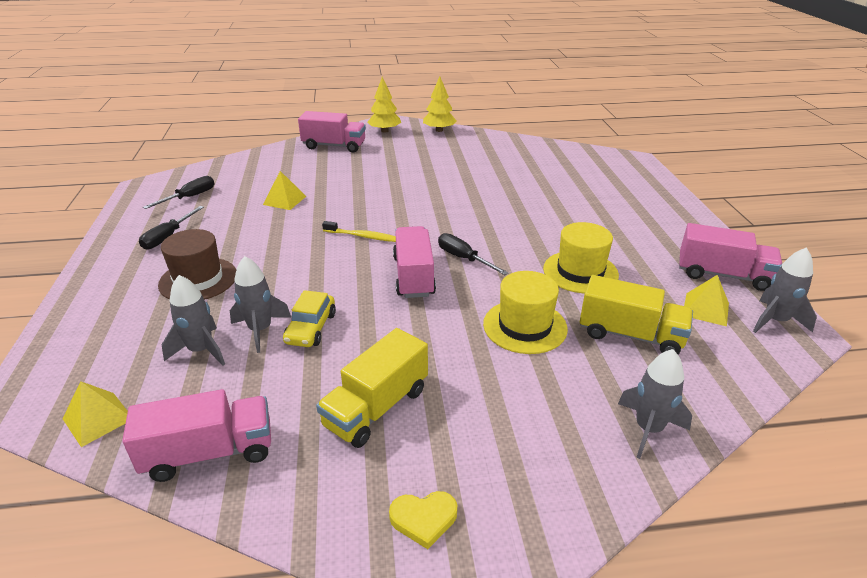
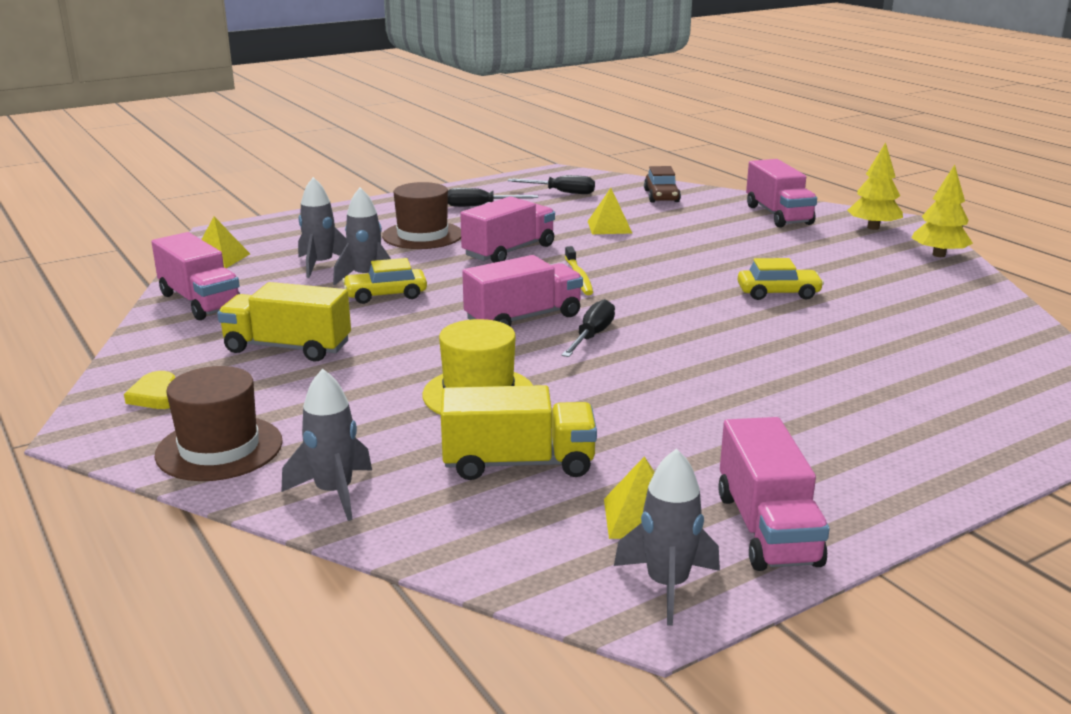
camera: 65 degrees right, 10 degrees down
yellow hat [543,222,619,293] -> none
yellow truck [580,275,693,354] -> yellow truck turned 90 degrees counterclockwise [441,385,597,480]
none -> brown hat [155,366,283,481]
none -> pink truck [460,196,555,263]
none -> brown car [644,166,681,203]
none -> yellow car [738,258,824,300]

